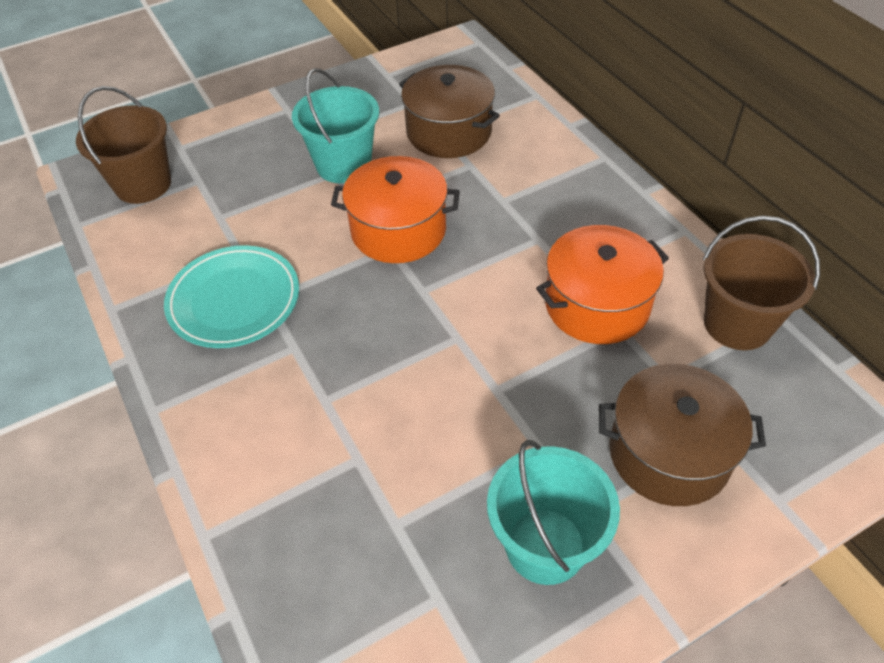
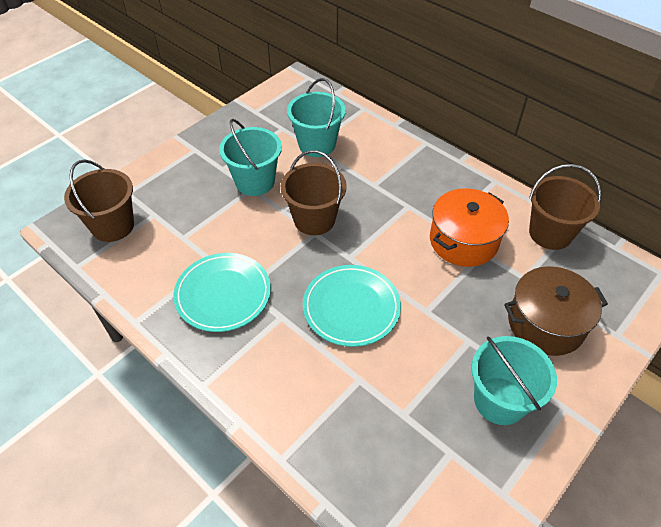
camera: 20 degrees left, 0 degrees up
orange pot [331,156,460,263] -> brown bucket [281,150,347,235]
brown pot [399,65,500,158] -> turquoise bucket [287,78,346,157]
none -> turquoise plate [303,265,401,347]

